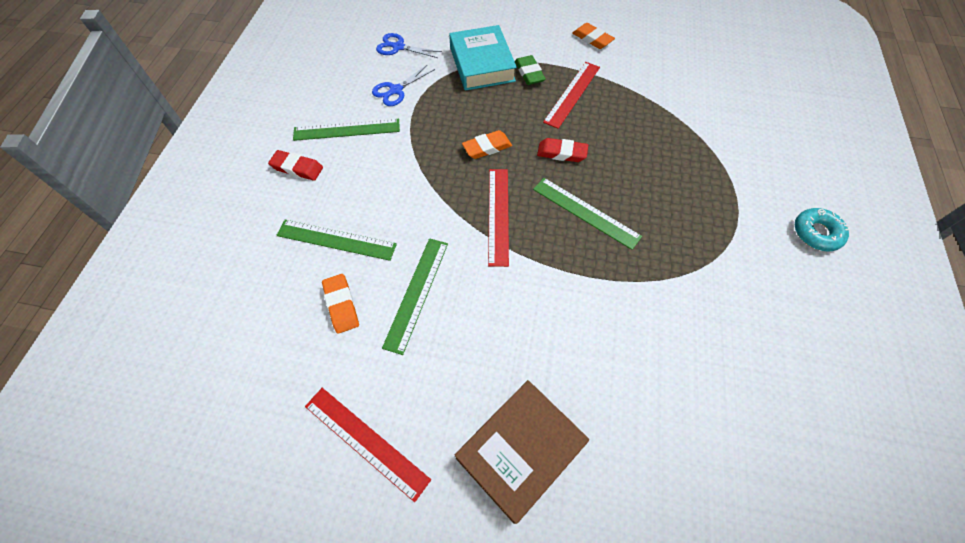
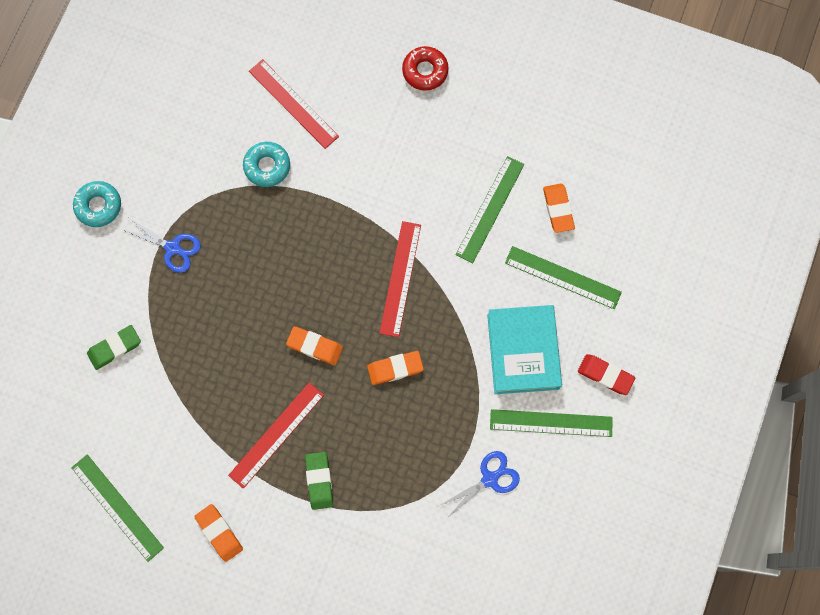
camera: 170 degrees left, 15 degrees up
red ruler [305,388,431,502] -> red ruler moved to [249,59,339,149]
blue scissors [376,33,442,58] -> blue scissors moved to [121,217,201,273]
turquoise book [449,25,517,91] -> turquoise book moved to [487,305,562,394]
brown book [455,380,589,524] -> red donut [402,46,449,91]
green ruler [533,178,642,250] -> green ruler moved to [71,454,164,562]
red eraser [537,138,588,162] -> orange eraser [286,326,343,365]
none -> green eraser [87,325,141,370]
none -> turquoise donut [243,142,290,187]

